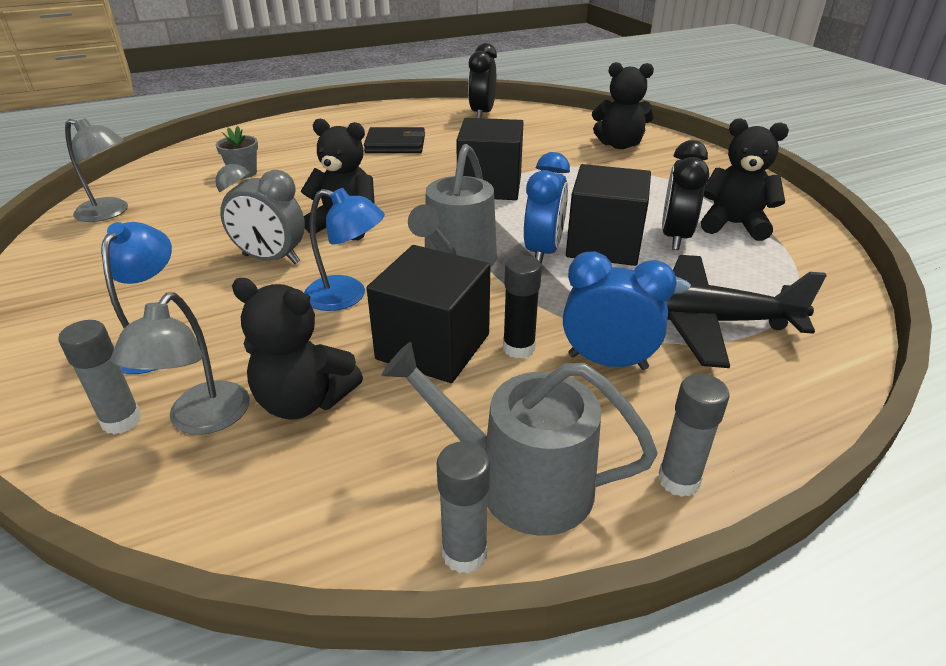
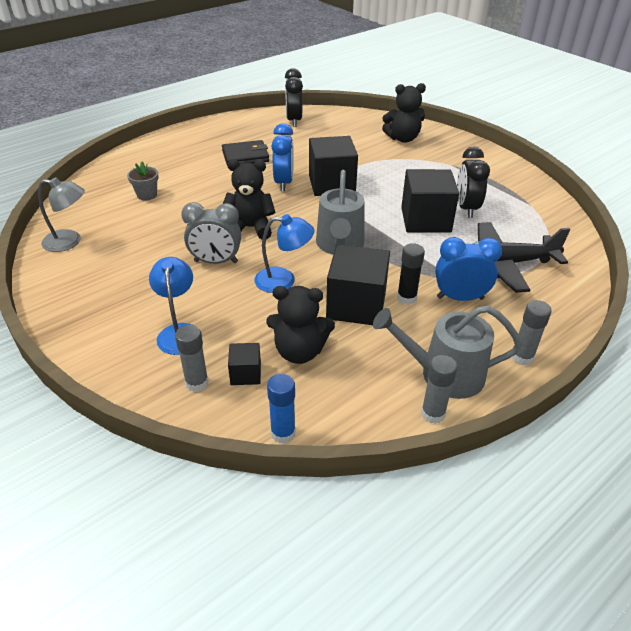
camera: 15 degrees left, 5 degrees up
grey lamp [110,293,250,435] -> black cube [228,343,261,385]
blue clock [524,152,570,264] -> blue clock moved to [271,123,294,191]
black teddy bear [701,118,789,241] -> none
none -> blue glue stick [267,374,296,444]

